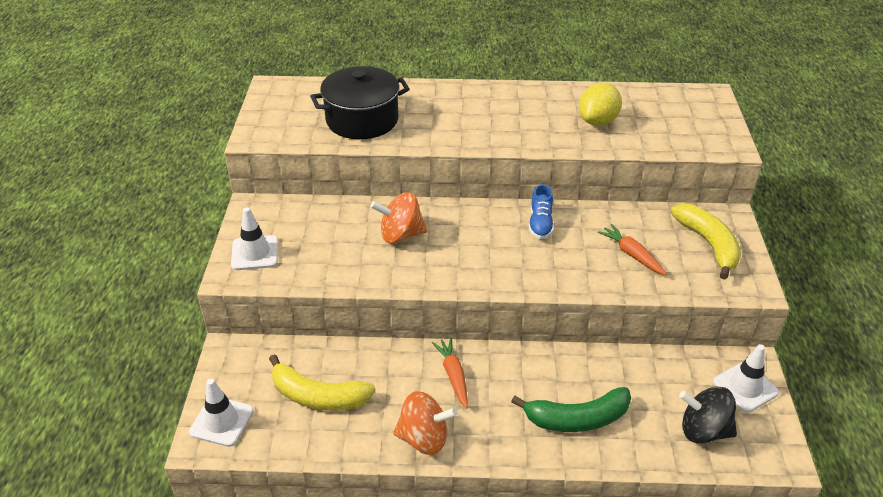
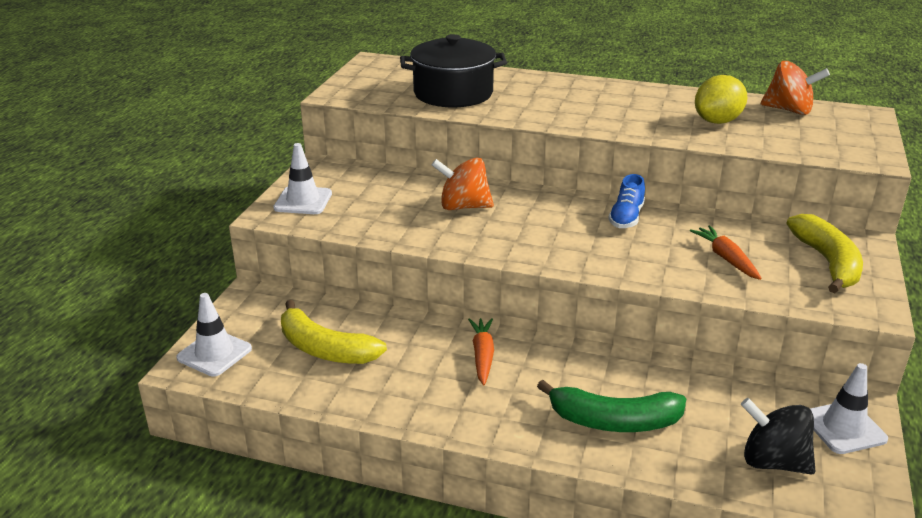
camera: 15 degrees right, 10 degrees down
orange spinning top [393,391,457,455] -> orange spinning top moved to [761,61,830,115]

